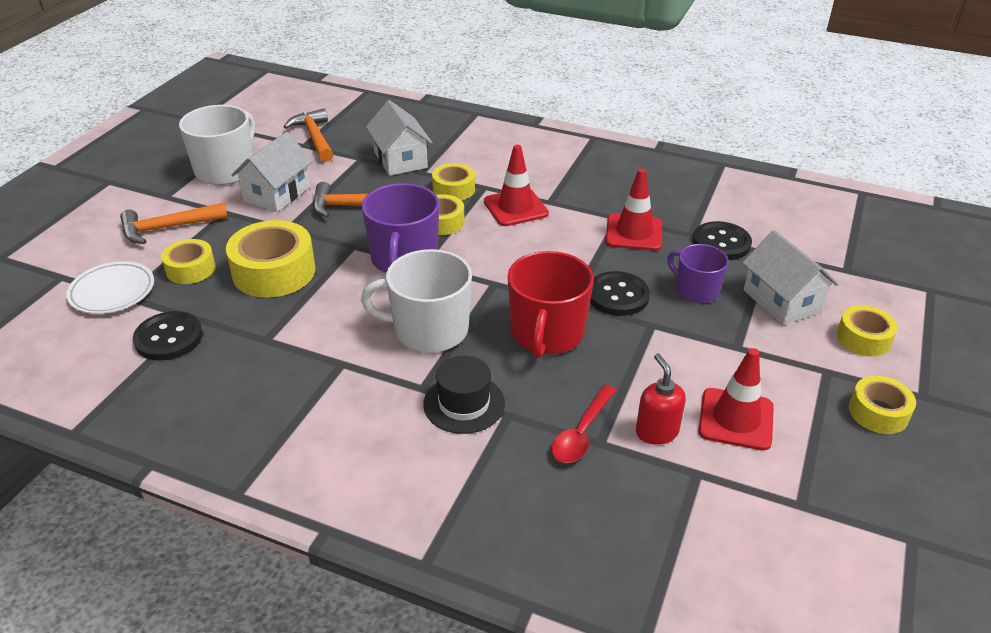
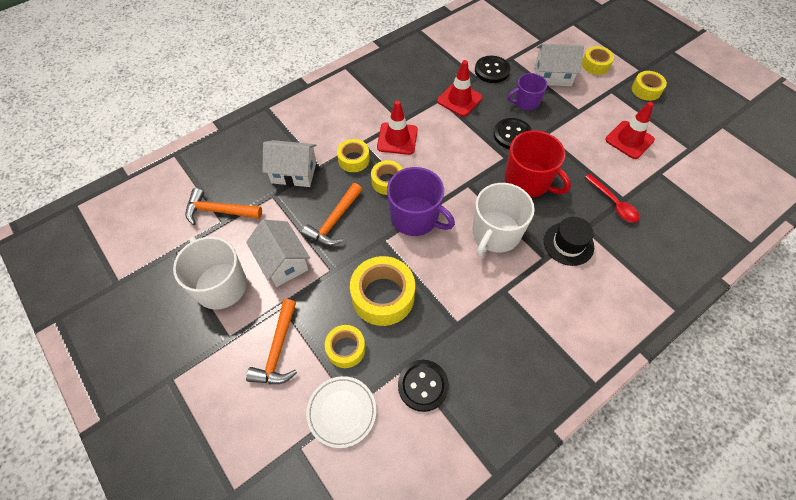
camera: 60 degrees left, 20 degrees up
red soap dispenser [636,353,686,445] -> none

